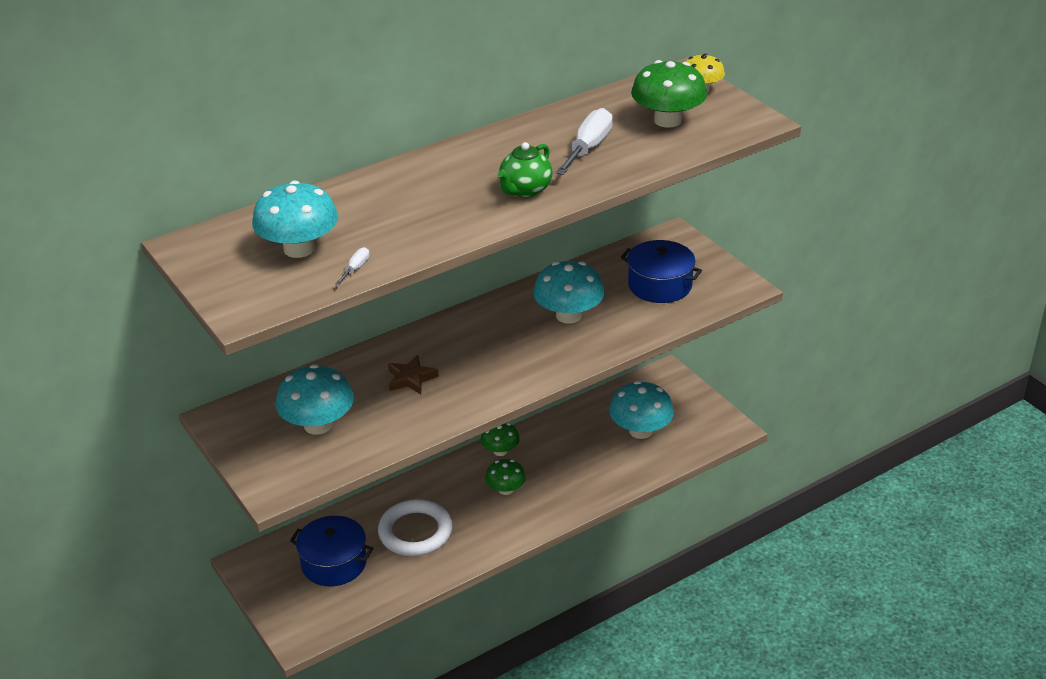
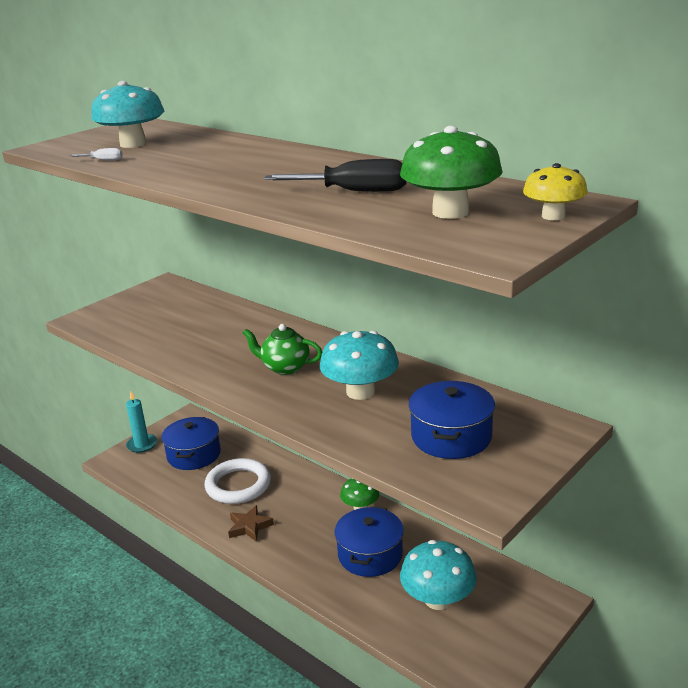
camera: 75 degrees right, 10 degrees down
turquoise mushroom [275,364,354,435] -> none
brown star [388,355,439,394] -> brown star moved to [228,505,274,542]
green mushroom [485,459,526,495] -> none
green teapot [498,142,552,197] -> green teapot moved to [243,324,322,375]
white screwdriver [556,108,613,175] -> black screwdriver [264,159,407,192]
none -> turquoise candle [126,392,157,453]
none -> blue pot [335,506,404,577]

